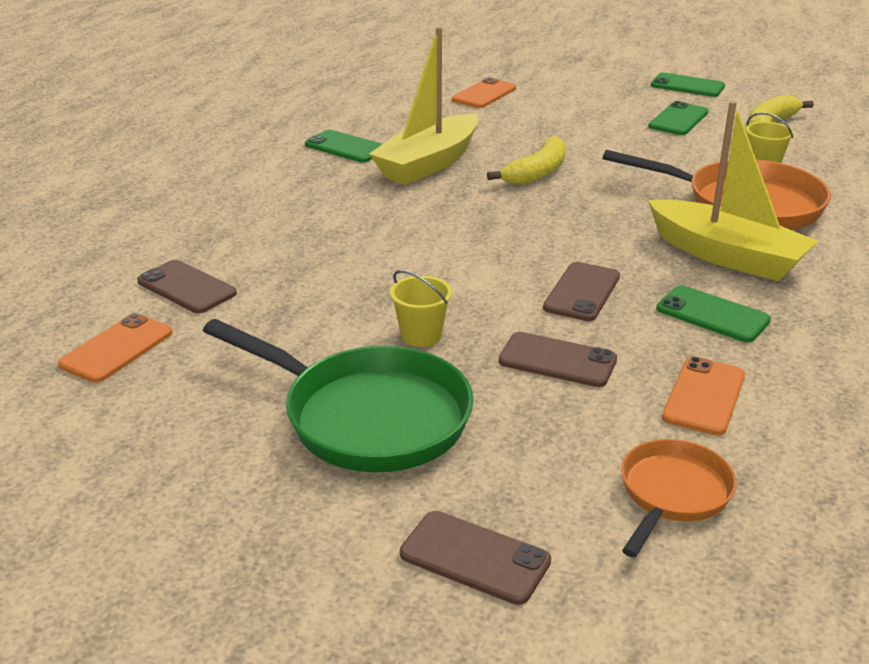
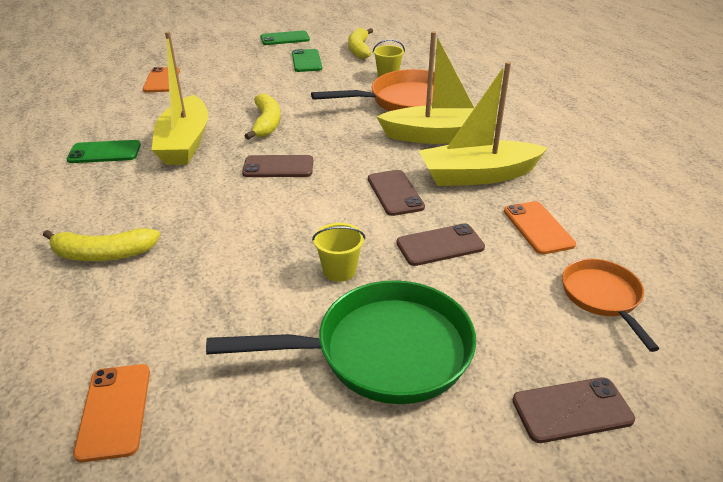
camera: 40 degrees left, 5 degrees up
brown phone [137,260,237,313] -> brown phone moved to [242,155,313,177]
green phone [656,285,771,342] -> yellow boat [419,62,547,186]
none -> yellow banana [43,228,160,261]

